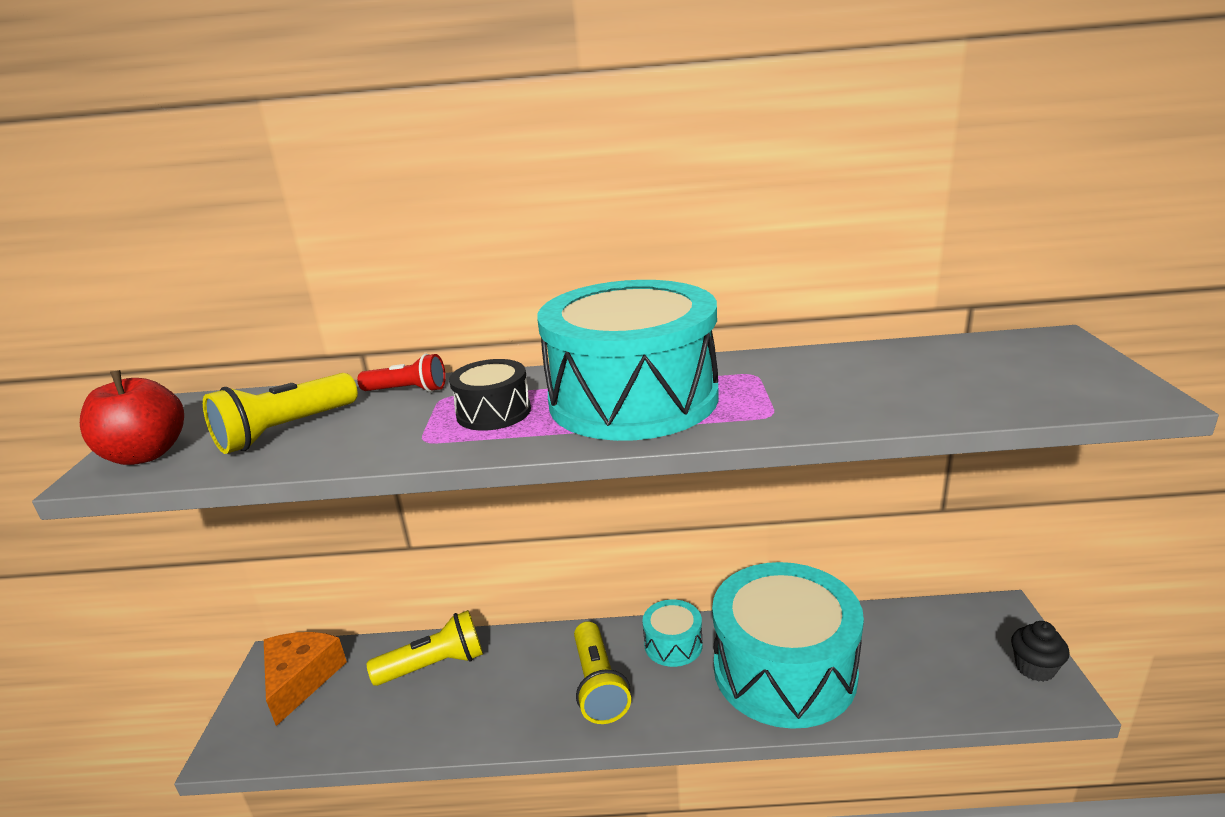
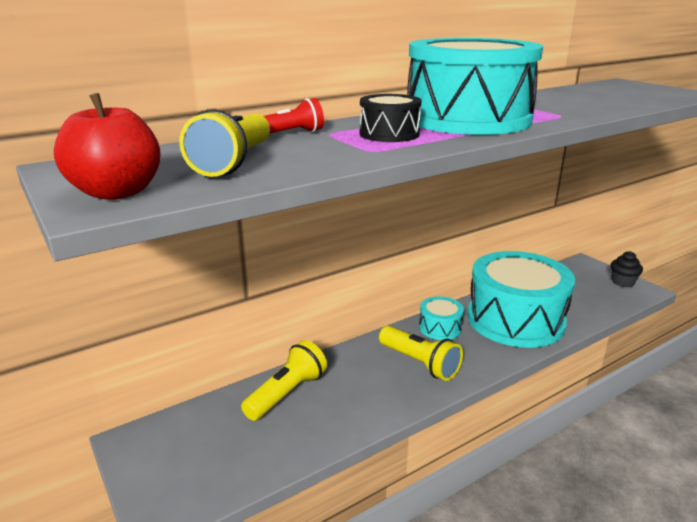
camera: 35 degrees left, 0 degrees up
orange cheese [264,632,347,726] -> none

